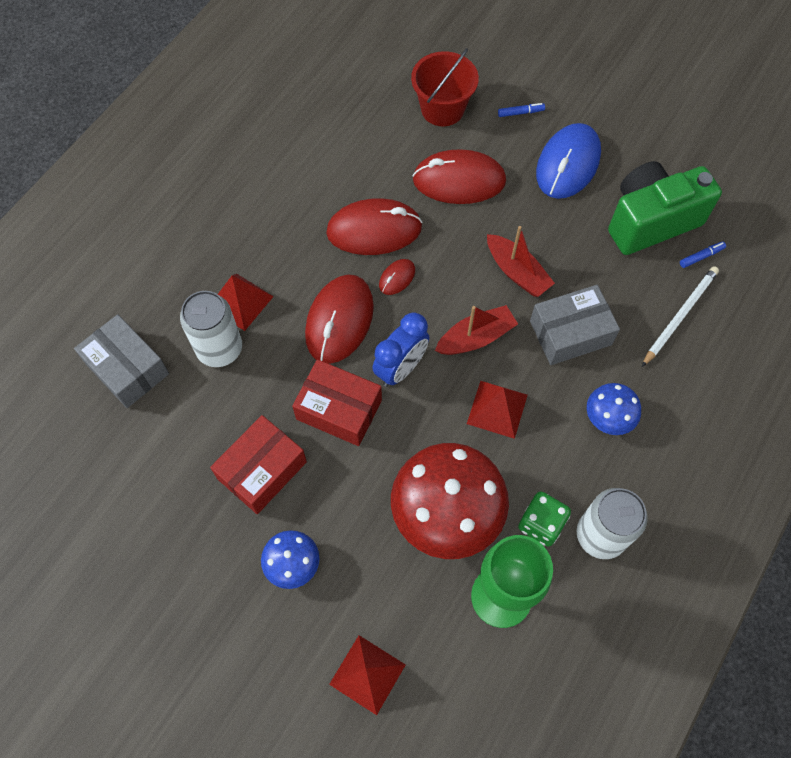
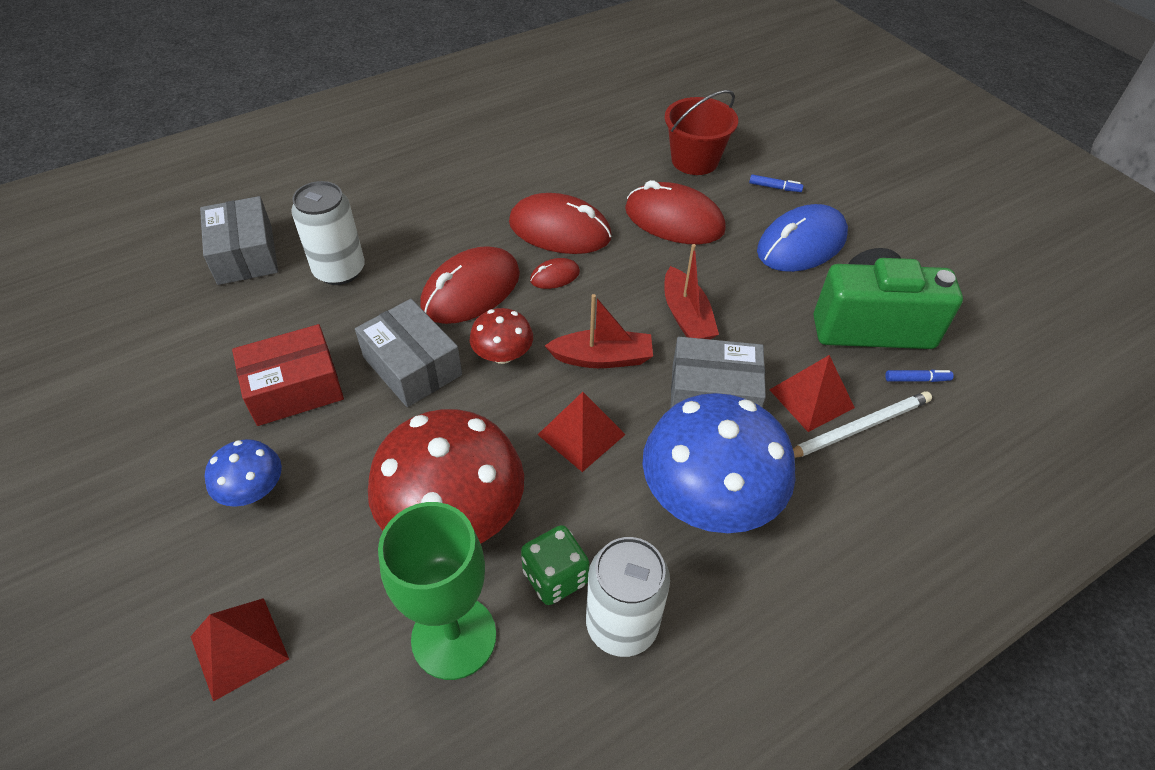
camera: 25 degrees right, 15 degrees down
red pyramid [218,274,274,331] -> red pyramid moved to [769,355,855,432]
red box [292,359,382,446] -> grey box [355,299,462,407]
blue clock [372,312,429,387] -> red mushroom [470,308,533,364]
blue mushroom [587,383,641,435] -> blue mushroom [642,393,796,533], size x2.02

